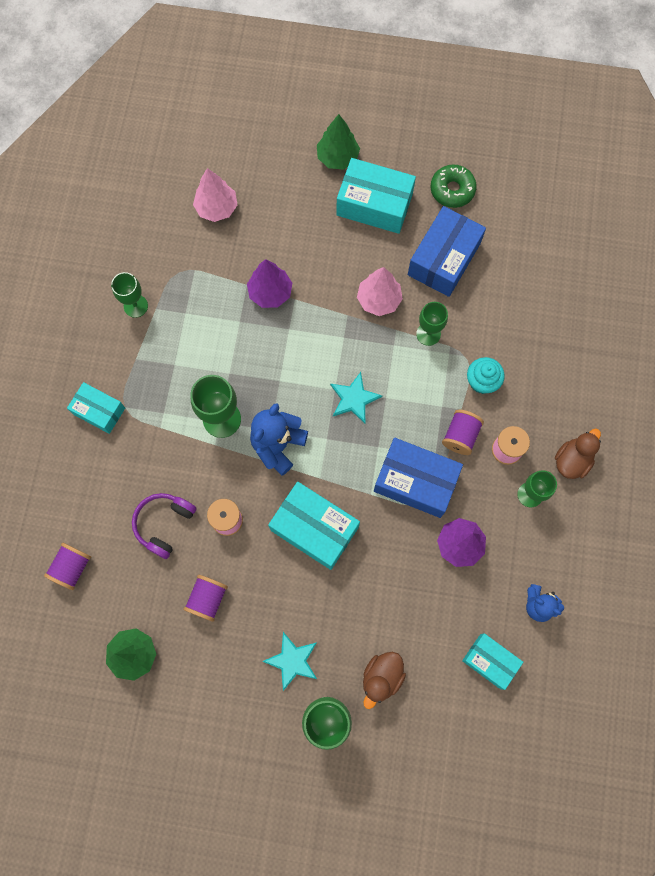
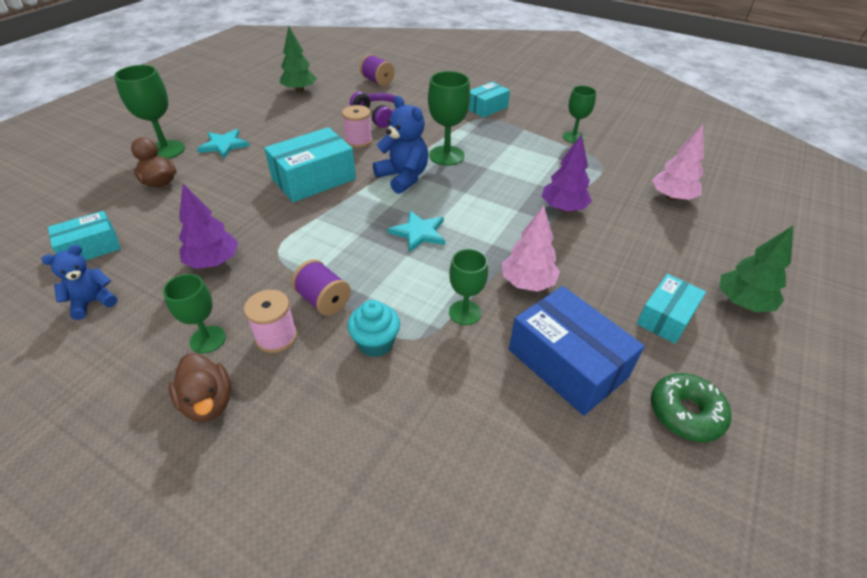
camera: 110 degrees right, 30 degrees down
purple spool [183,575,228,622] -> none
turquoise box [336,158,416,234] -> turquoise box [637,274,706,344], size x0.62
blue box [374,438,463,518] -> none

